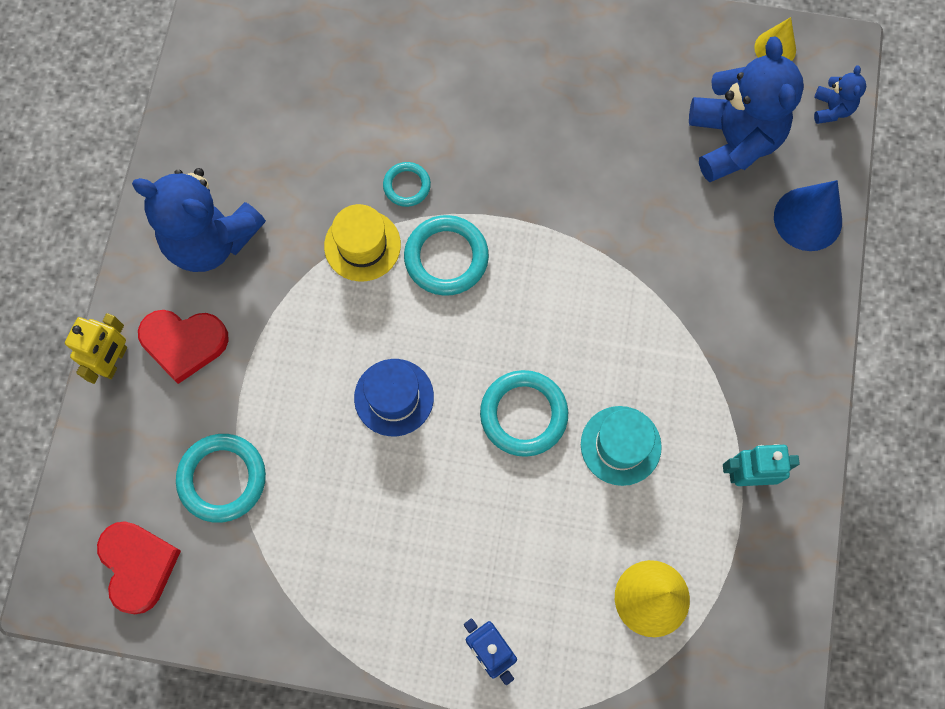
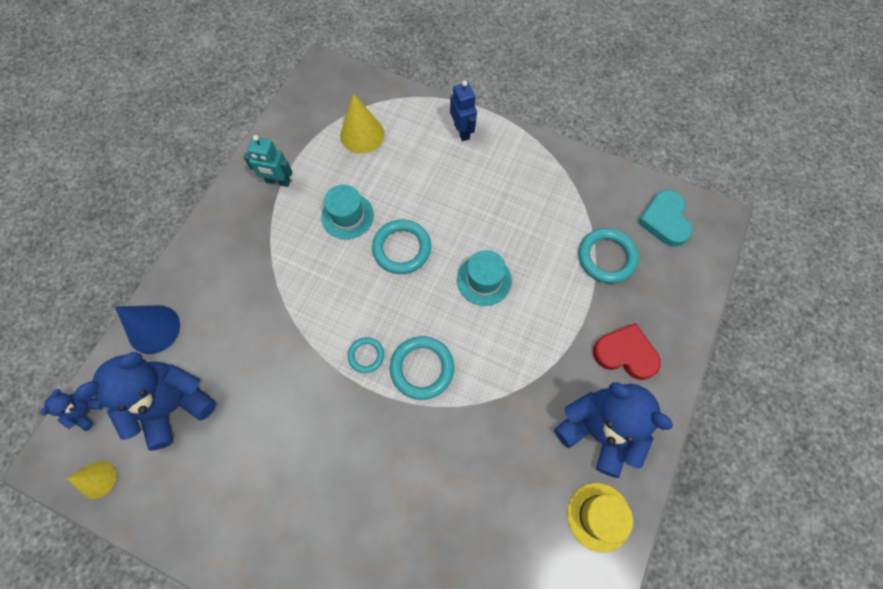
camera: 165 degrees left, 5 degrees down
yellow robot [65,313,127,384] -> none
red heart [97,521,181,614] -> turquoise heart [638,190,692,247]
yellow hat [324,204,401,282] -> yellow hat moved to [567,483,633,553]
blue hat [354,359,434,436] -> turquoise hat [457,250,512,306]
turquoise ring [383,162,431,207] -> turquoise ring moved to [348,337,384,373]
blue teddy bear [689,36,804,182] -> blue teddy bear turned 45 degrees clockwise [75,352,217,451]

